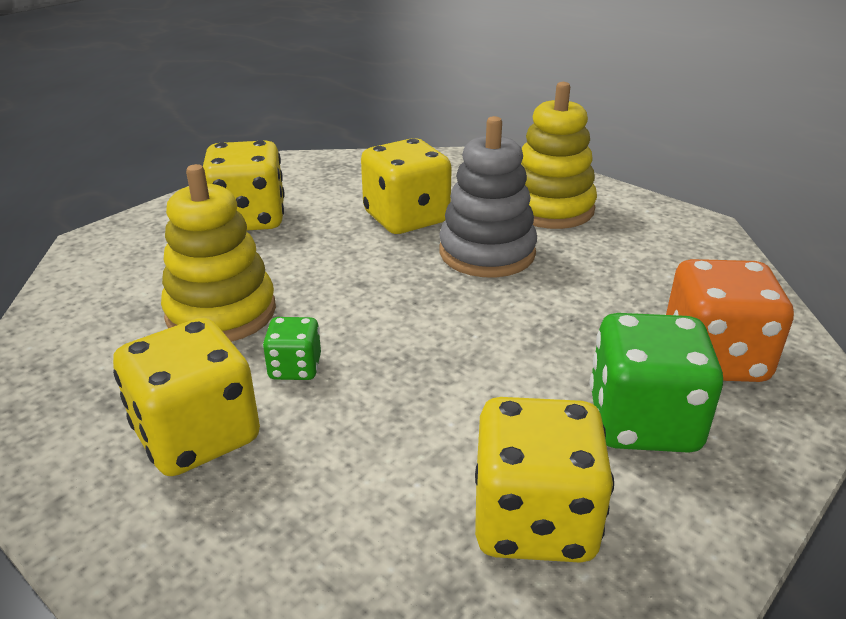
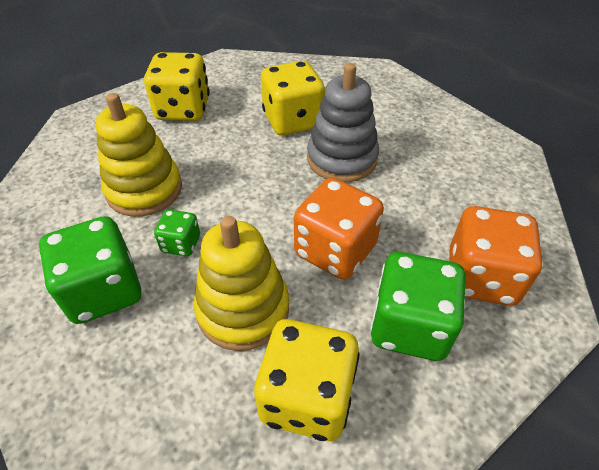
camera: 10 degrees right, 15 degrees up
yellow dice [113,318,260,476] -> green dice [39,216,141,324]
yellow stacking toy [521,82,597,229] -> yellow stacking toy moved to [194,216,289,351]
none -> orange dice [294,178,384,280]

